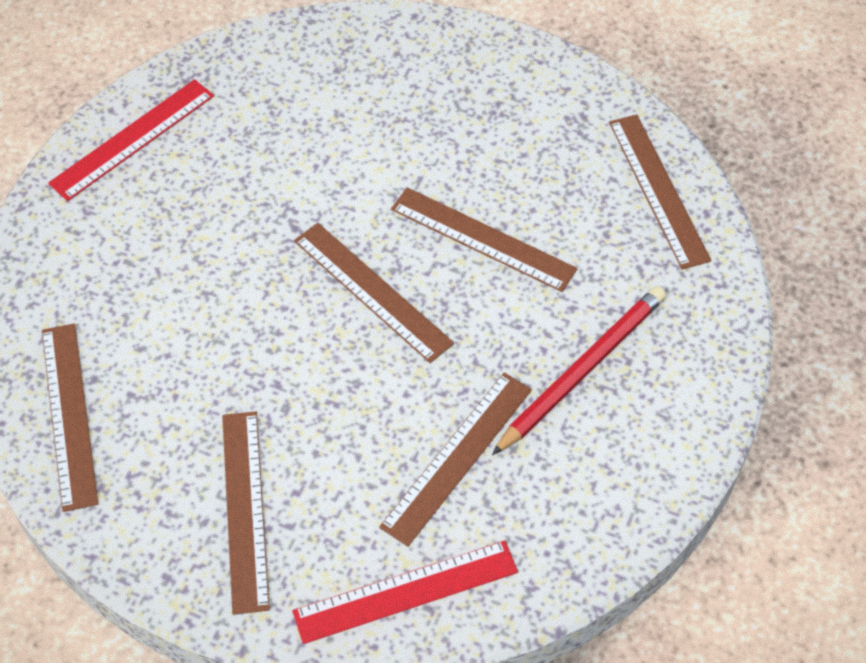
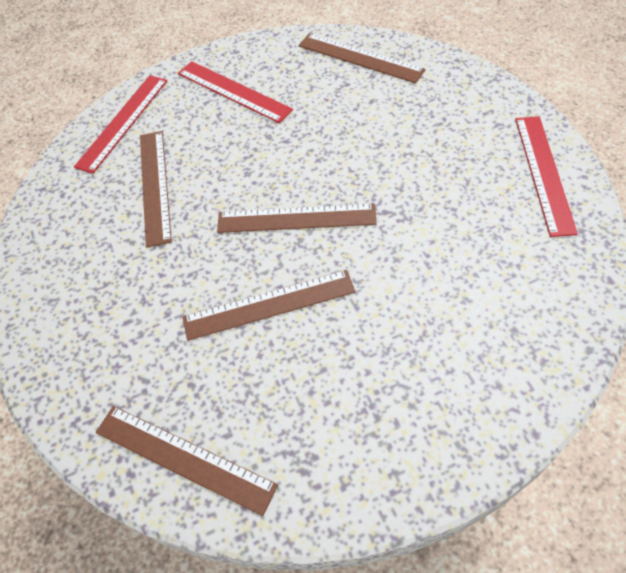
camera: 140 degrees right, 0 degrees up
brown ruler [222,411,270,615] -> red ruler [178,61,293,123]
red pencil [492,286,666,455] -> none

